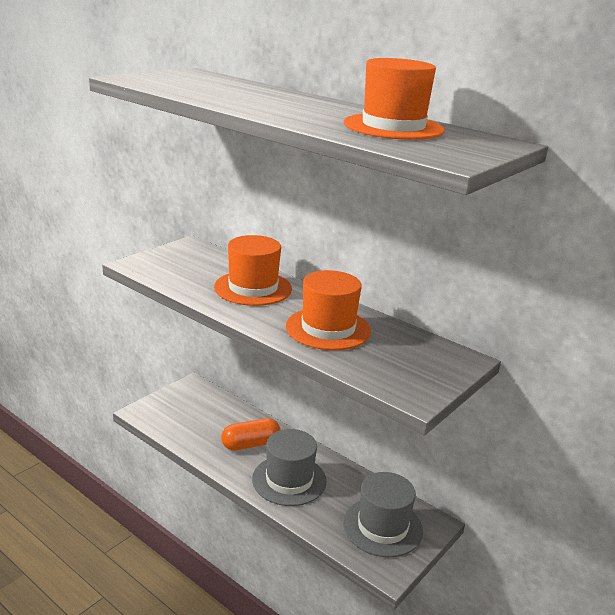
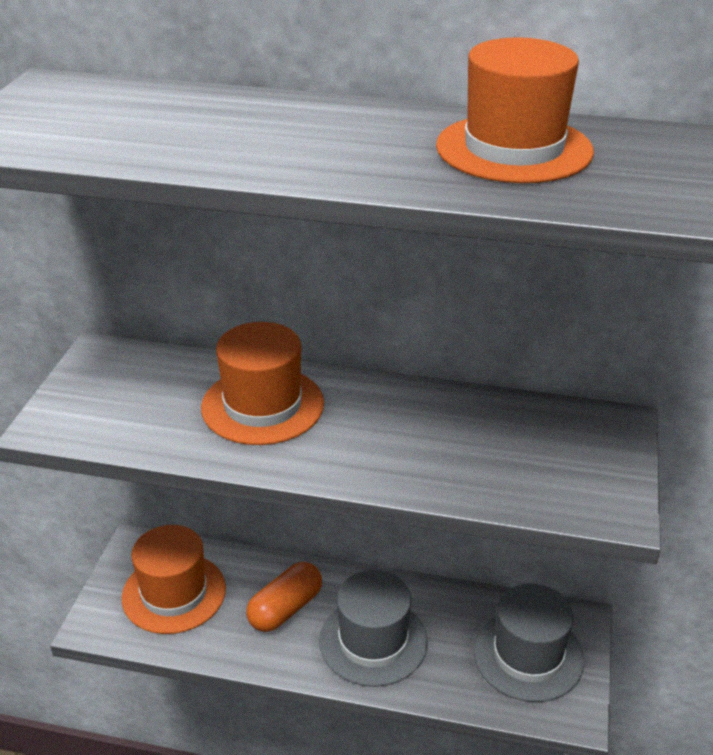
camera: 25 degrees left, 10 degrees up
orange hat [286,270,371,350] -> orange hat moved to [121,525,226,634]

